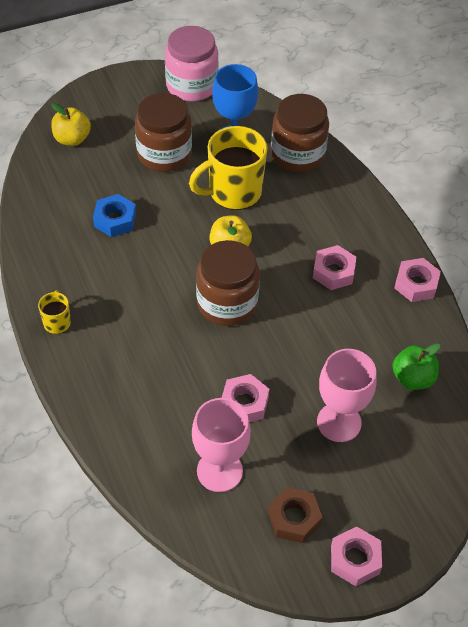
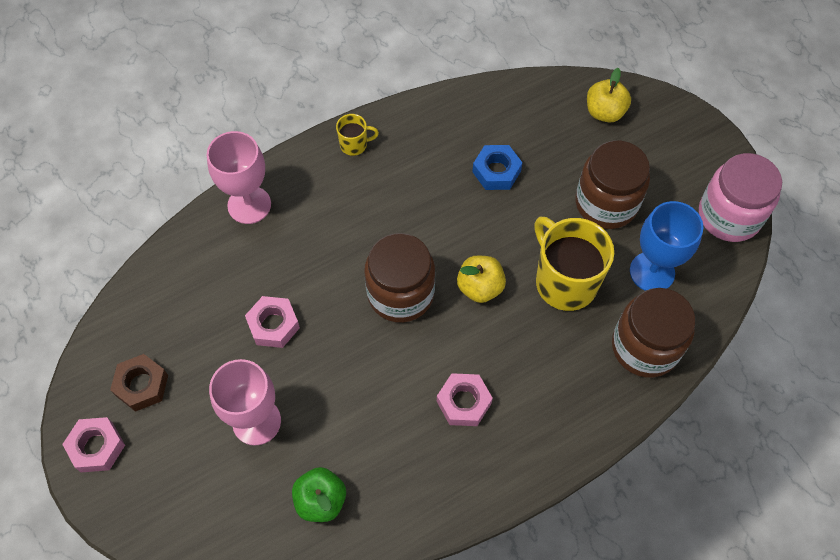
camera: 85 degrees right, 10 degrees up
pink goblet [192,398,251,492] -> pink goblet moved to [207,131,271,224]
pink nut [394,258,441,302] -> none

